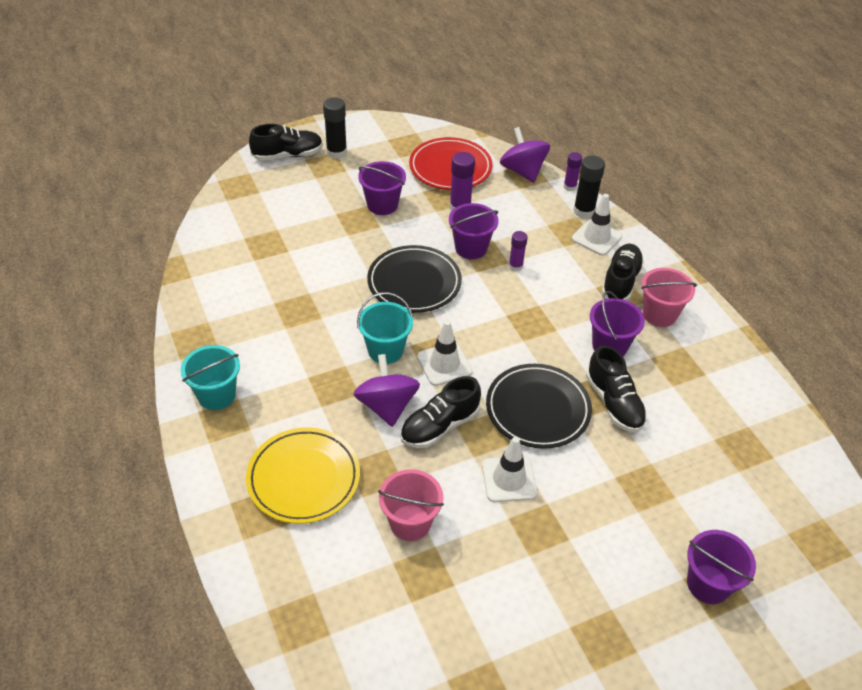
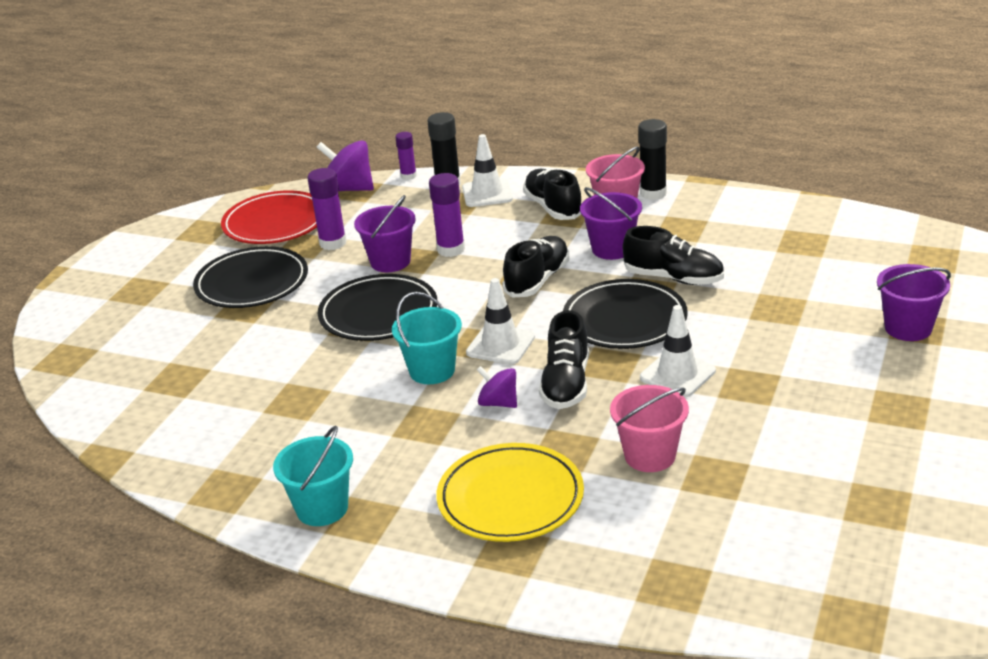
camera: 40 degrees left, 15 degrees down
black shoe [249,124,323,161] -> black shoe moved to [502,236,569,298]
black glue stick [323,97,347,159] -> black glue stick moved to [638,119,667,200]
purple spinning top [354,354,420,427] -> purple spinning top [477,366,517,408], size x0.60
purple bucket [358,161,406,215] -> black plate [193,246,308,308]
purple glue stick [509,231,528,272] -> purple glue stick [429,173,465,257], size x1.57

